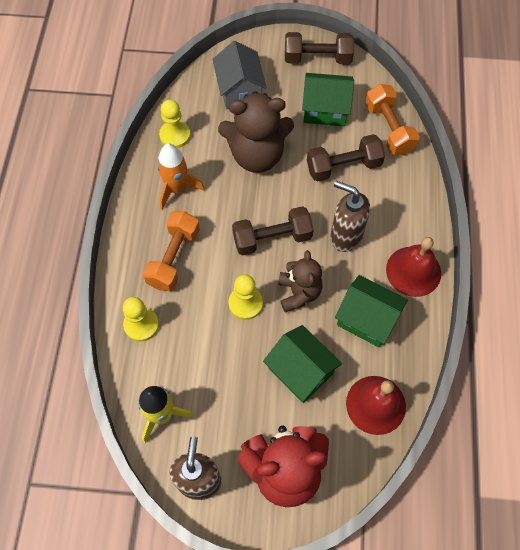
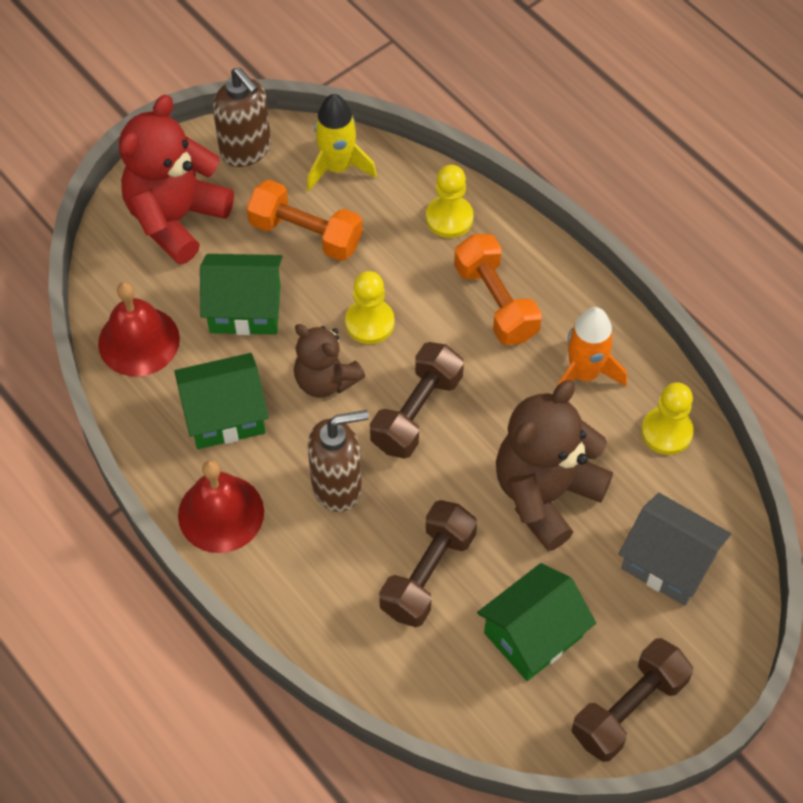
camera: 135 degrees right, 5 degrees down
orange dumbbell [365,84,420,155] -> orange dumbbell moved to [247,180,363,261]

